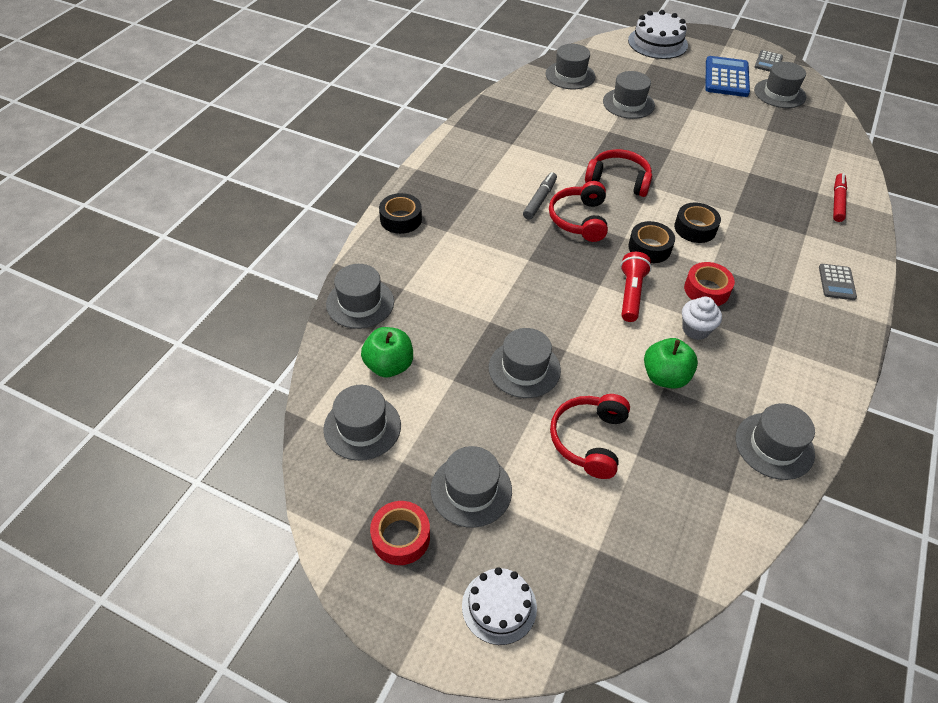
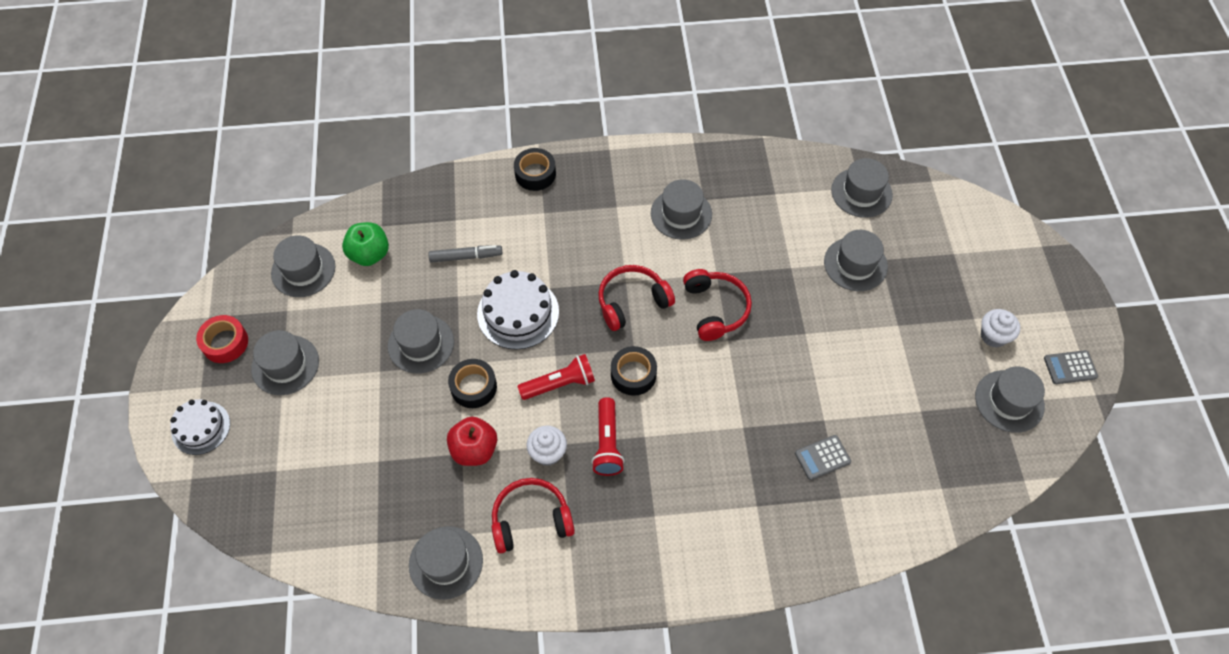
camera: 60 degrees right, 10 degrees up
grey hat [326,264,394,329] -> grey hat moved to [651,179,712,240]
grey marker [523,172,557,220] -> grey marker moved to [429,245,502,263]
red headphones [550,394,630,479] -> red headphones moved to [491,478,575,553]
white cake [628,10,688,59] -> white cake moved to [477,270,559,350]
green apple [644,338,698,389] -> red apple [447,417,497,466]
black tape [674,202,721,243] -> black tape moved to [448,359,497,408]
red tape [684,262,735,306] -> red flashlight [591,397,625,476]
blue calculator [705,56,750,97] -> white cupcake [981,309,1020,348]
grey calculator [819,264,857,300] -> grey calculator moved to [795,435,851,480]
red marker [833,173,847,222] -> none

